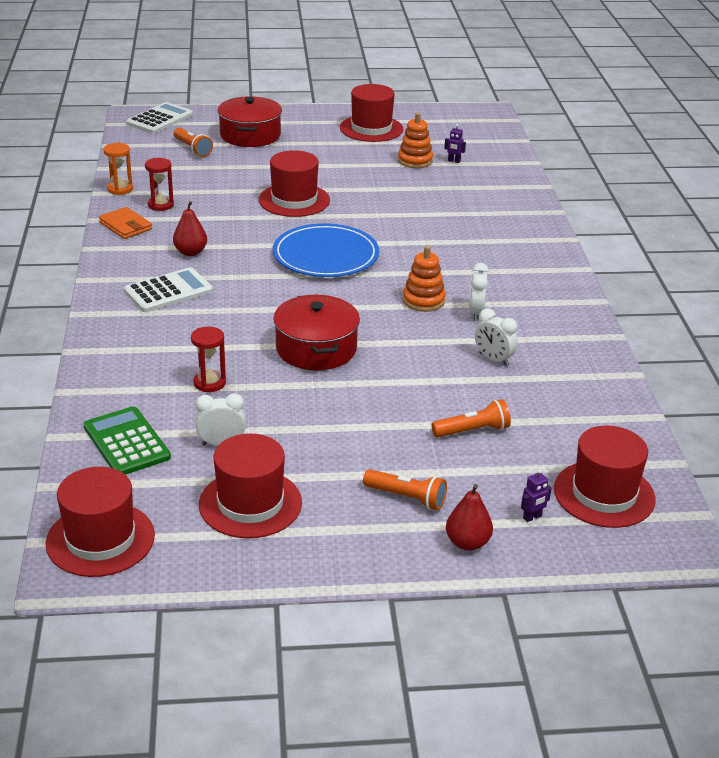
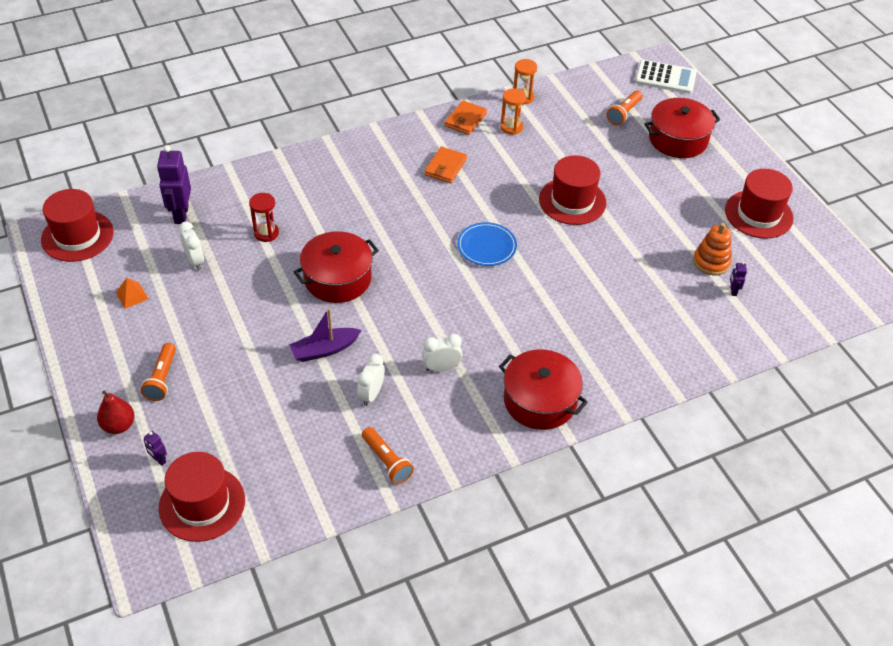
camera: 70 degrees right, 15 degrees up
green calculator [84,406,171,475] -> purple robot [157,145,191,224]
white calculator [124,267,213,312] -> none
red hourglass [145,158,174,211] -> orange hourglass [501,88,526,135]
red pear [173,201,207,256] -> orange wallet [425,147,467,183]
red hat [199,434,302,538] -> orange pyramid [116,278,148,309]
blue plate [273,223,379,277] -> blue plate [457,222,517,266], size x0.62
orange stacking toy [403,246,446,312] -> none
orange flashlight [431,399,511,438] -> orange flashlight moved to [362,427,414,484]
none -> purple boat [290,308,362,362]
none -> red pot [499,350,588,430]

